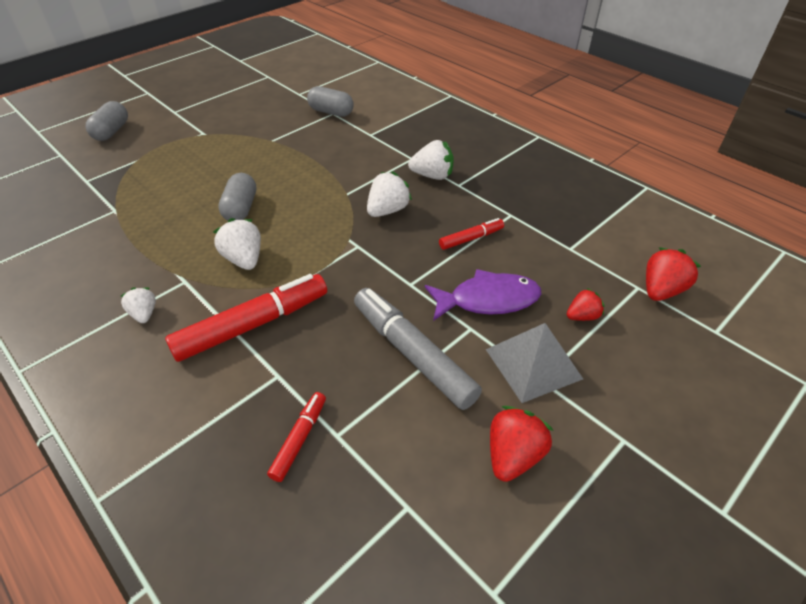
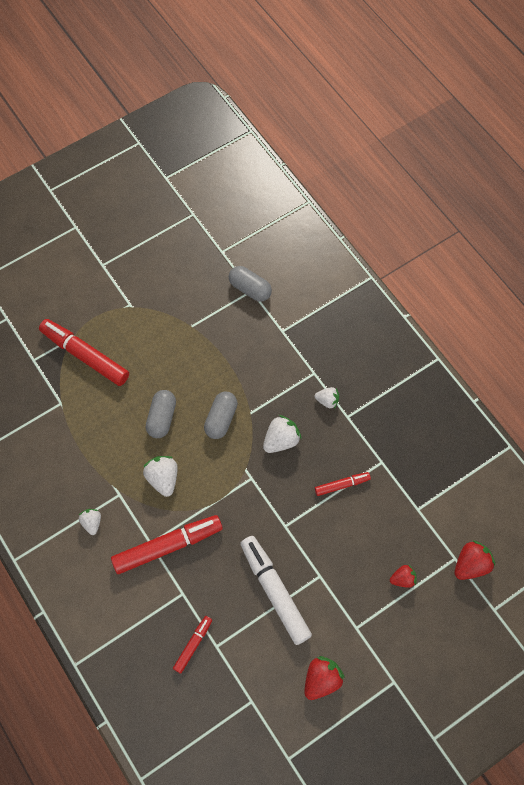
camera: 10 degrees right, 20 degrees up
grey capsule [85,101,128,141] -> grey capsule moved to [204,392,238,439]
grey marker [354,288,482,410] -> white marker [240,536,312,645]
white strawberry [408,140,454,180] -> white strawberry [314,387,339,409], size x0.63
purple fish [425,269,541,321] -> none
grey pyramid [486,323,583,403] -> none
none -> red marker [39,319,129,386]

